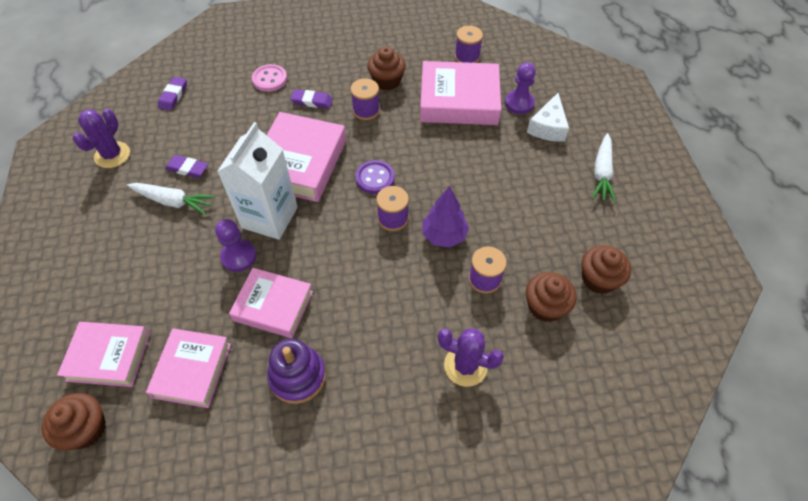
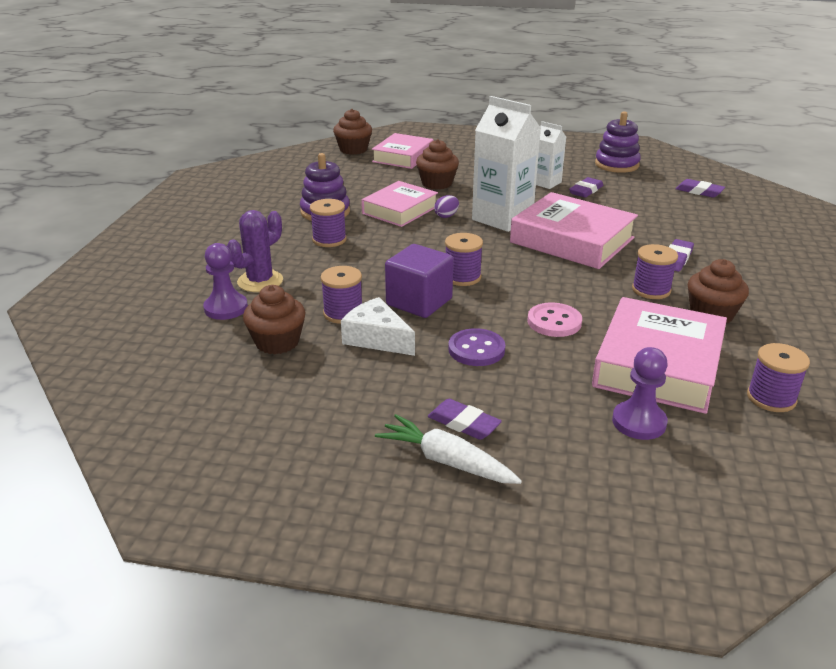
camera: 110 degrees right, 25 degrees down
purple cactus [73,109,130,168] -> purple stacking toy [595,111,641,173]
white carrot [127,183,215,215] -> white carton [536,121,566,189]
pink book [146,328,231,408] -> none
purple pawn [215,219,256,272] -> purple pawn moved to [203,243,248,320]
pink button [252,64,287,92] -> pink button moved to [527,303,582,337]
purple button [355,160,395,194] -> purple button moved to [448,328,505,366]
purple tree [422,186,469,248] -> purple cube [385,244,453,318]
white cheese [527,93,569,142] -> white cheese moved to [341,297,415,356]
brown cupcake [582,245,631,294] -> brown cupcake moved to [416,139,459,189]
none -> purple spool [310,199,347,247]
none -> purple eraser [428,399,502,440]
none -> purple egg [434,195,459,218]

